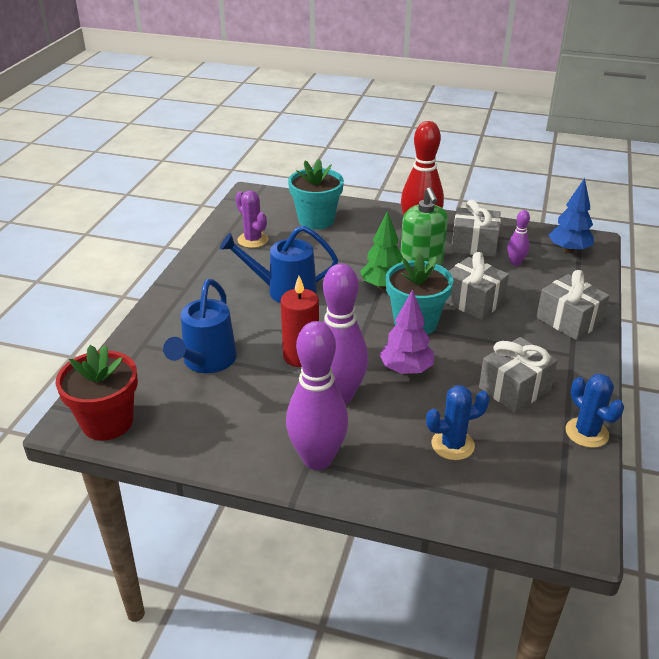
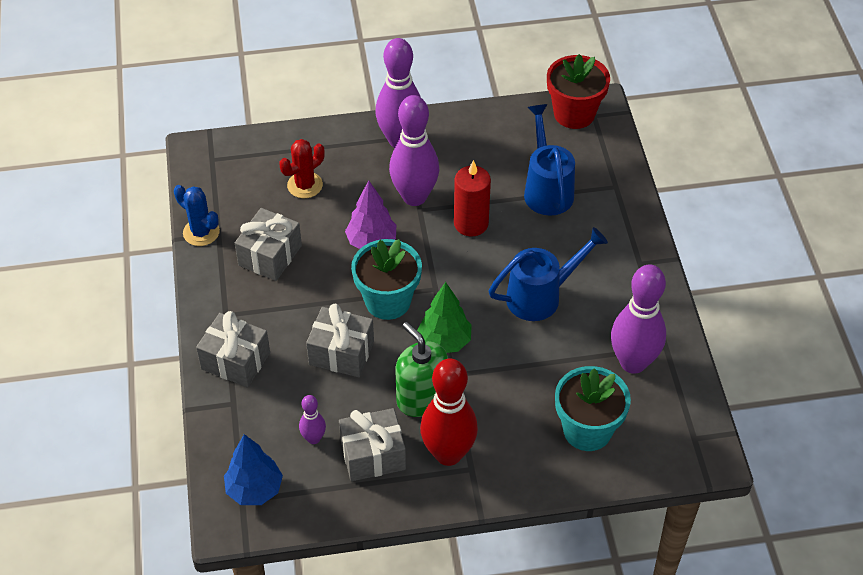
camera: 155 degrees right, 15 degrees up
purple cactus [236,190,268,248] -> purple bowling pin [611,264,666,374]
blue cactus [426,385,490,460] -> red cactus [279,139,325,198]

